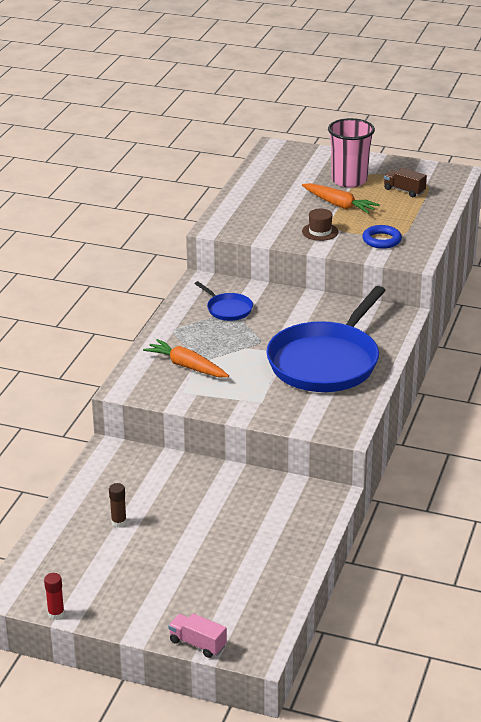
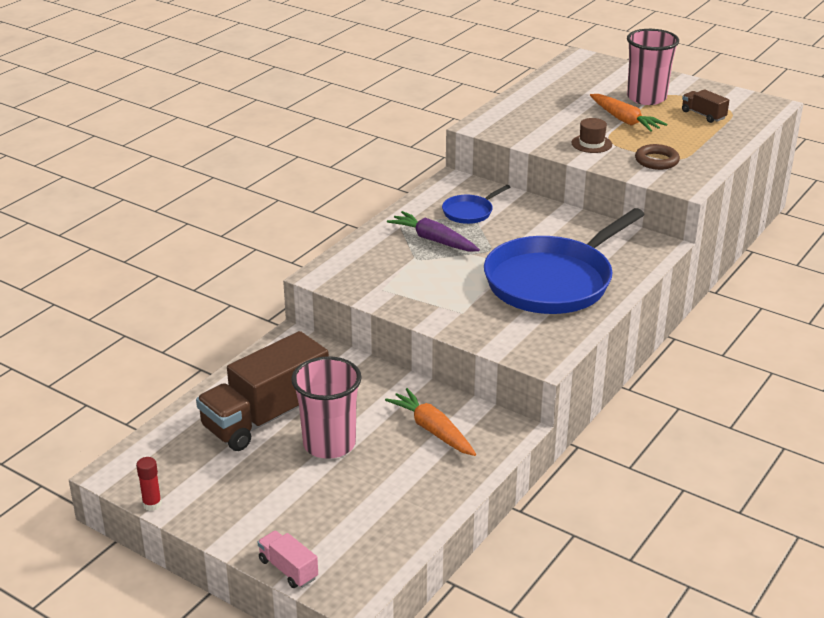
camera: 15 degrees right, 0 degrees up
brown glue stick [109,483,127,528] -> brown truck [196,331,329,451]
orange carrot [143,339,229,377] -> orange carrot moved to [385,388,476,456]
blue pan [194,281,253,321] -> blue pan turned 75 degrees clockwise [442,185,511,224]
blue ring [362,225,402,249] -> brown ring [635,144,680,170]
none -> pink cup [291,356,362,459]
none -> purple carrot [387,211,480,252]

